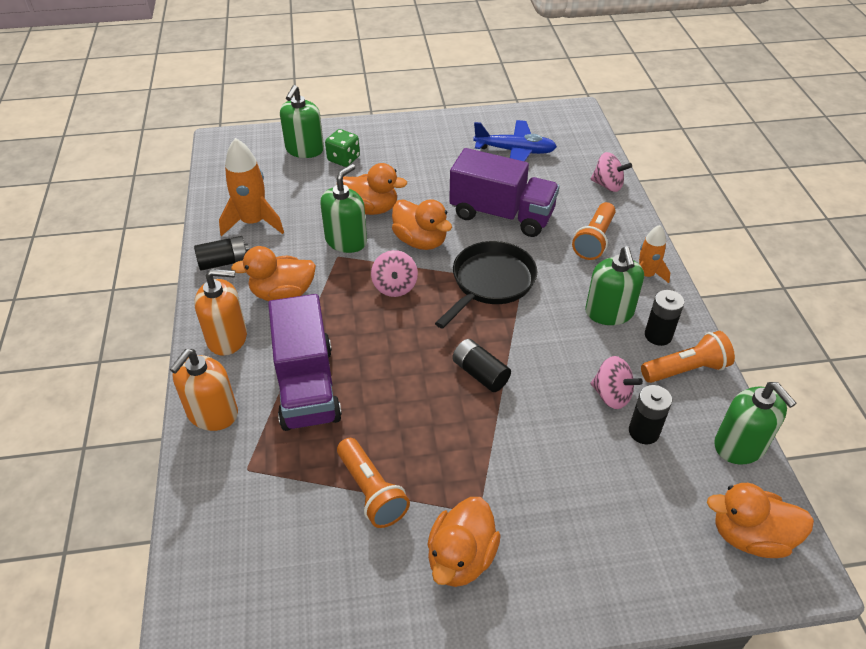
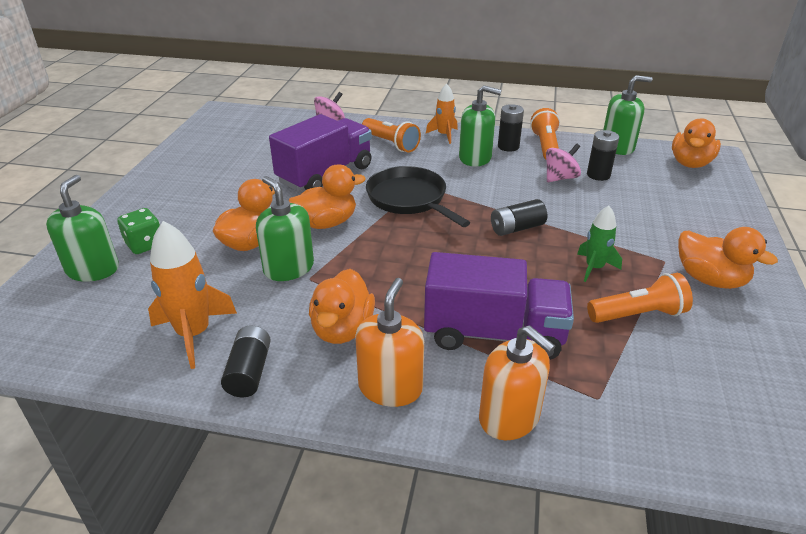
camera: 70 degrees left, 10 degrees down
green soap dispenser [280,85,324,158] -> green soap dispenser turned 120 degrees counterclockwise [46,175,119,282]
pink spinning top [371,250,418,297] -> none
blue plane [473,120,557,161] -> none
none -> green rocket [577,205,622,282]

